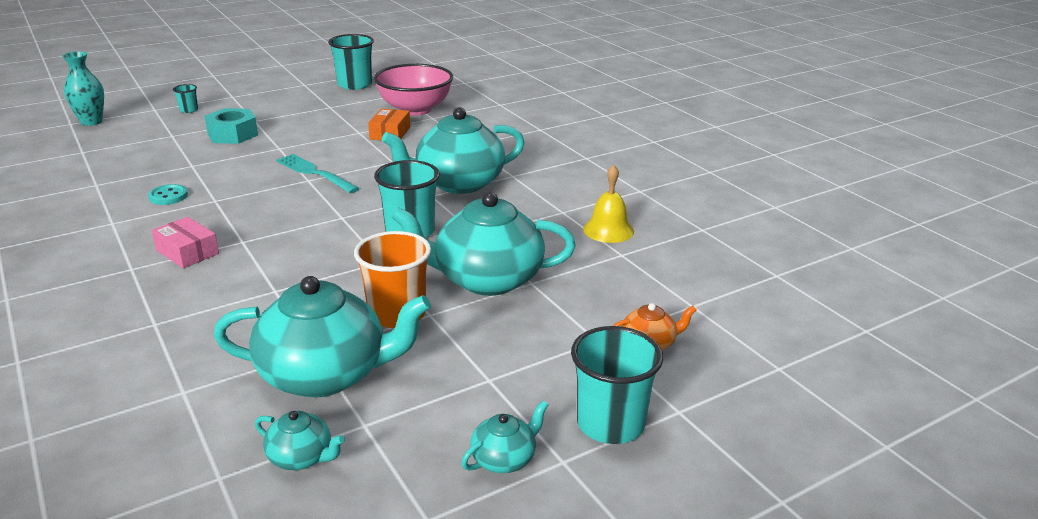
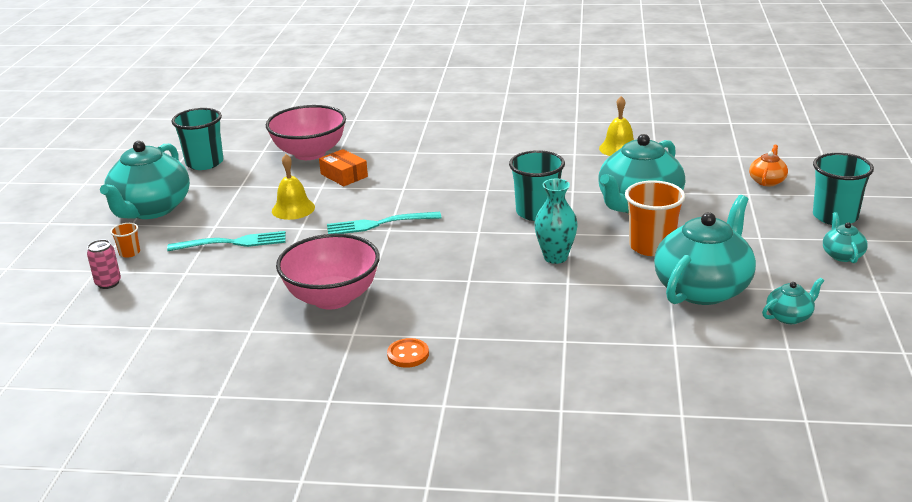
camera: 50 degrees left, 0 degrees up
turquoise vase [62,51,104,126] -> turquoise vase moved to [534,179,578,264]
turquoise button [148,184,188,205] -> pink bowl [276,234,380,309]
pink box [152,217,219,268] -> none
turquoise cup [173,84,198,113] -> orange cup [110,223,140,258]
turquoise nut [204,108,258,144] -> turquoise fork [167,231,286,251]
turquoise teapot [382,107,525,194] -> turquoise teapot moved to [100,141,190,219]
none -> pink can [87,239,121,289]
none -> yellow bell [272,154,315,220]
none -> orange button [387,338,429,368]

